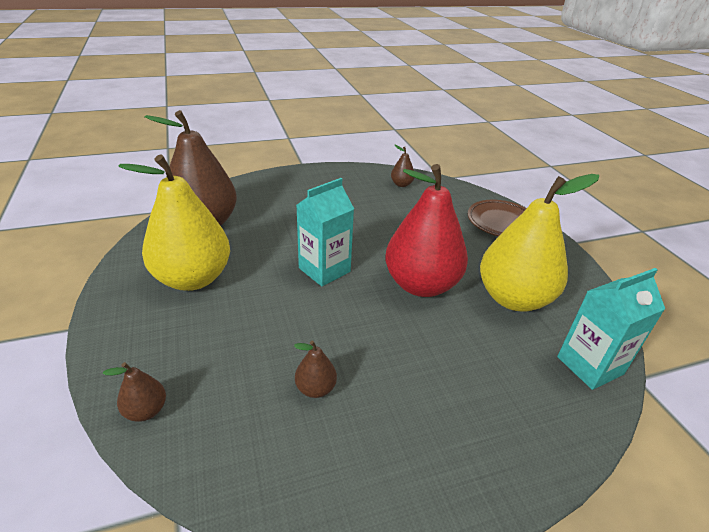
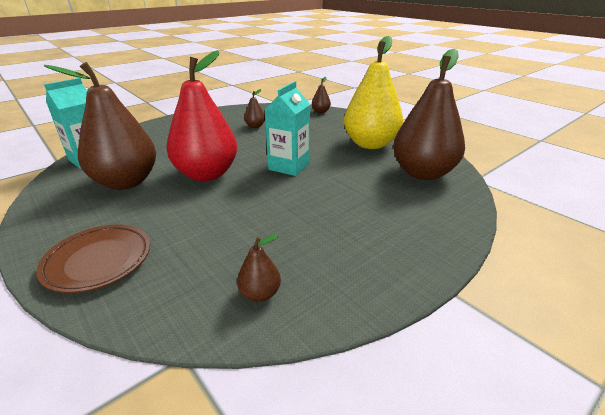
camera: 160 degrees right, 5 degrees down
yellow pear [480,174,599,312] -> brown pear [44,62,156,190]

